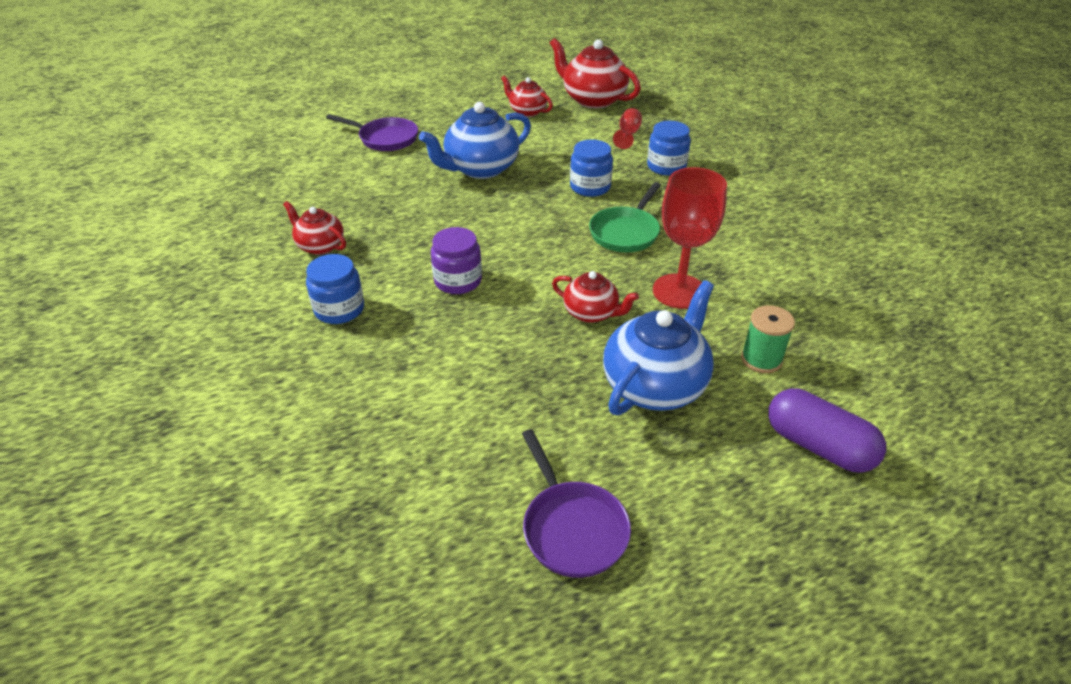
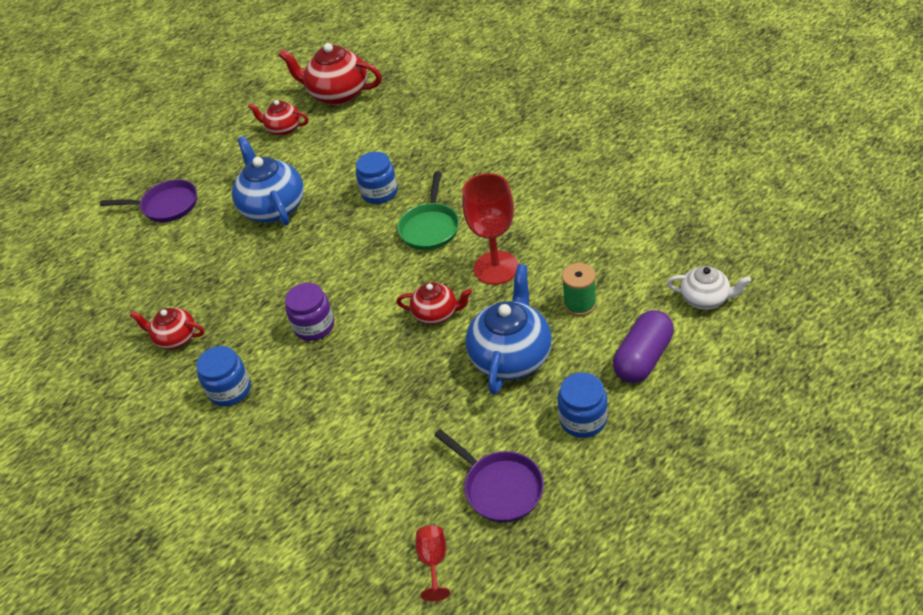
camera: 15 degrees left, 5 degrees up
blue teapot [419,102,531,179] -> blue teapot turned 120 degrees clockwise [232,136,304,226]
red goblet [613,108,642,149] -> red goblet moved to [415,525,450,602]
blue jar [647,121,691,176] -> blue jar moved to [558,372,608,438]
purple capsule [768,388,886,473] -> purple capsule turned 75 degrees counterclockwise [613,310,674,383]
none -> white teapot [667,266,751,310]

